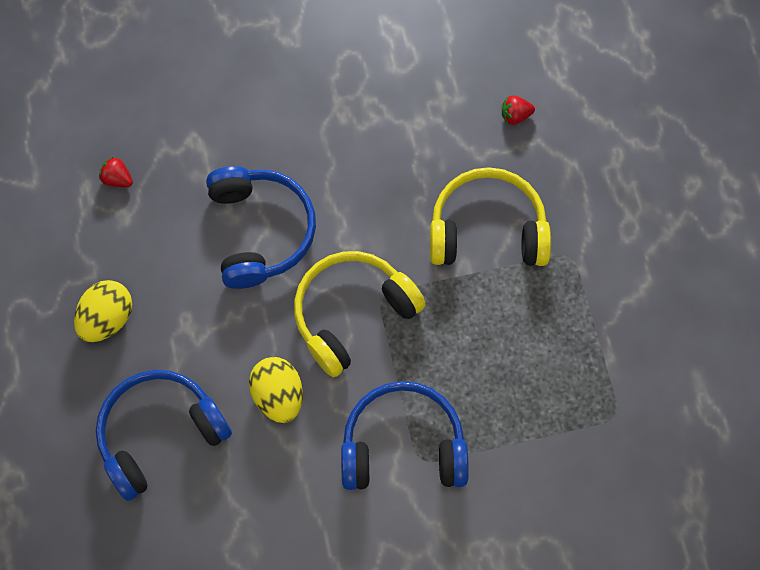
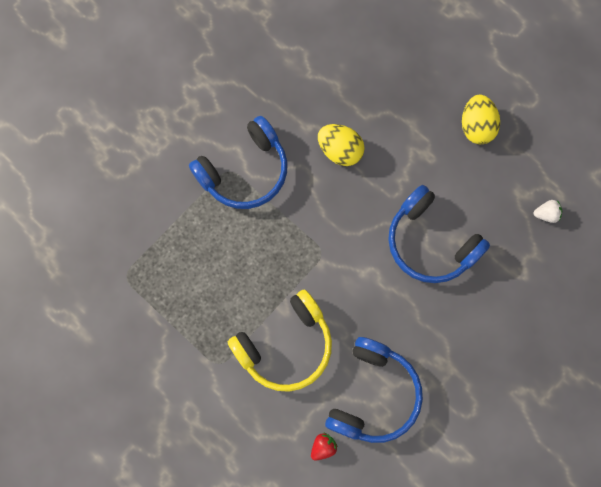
camera: 145 degrees right, 5 degrees up
blue headphones [96,370,232,501] -> blue headphones moved to [325,337,423,443]
red strawberry [99,157,133,187] -> white strawberry [534,200,562,223]
yellow headphones [294,251,426,377] -> none

